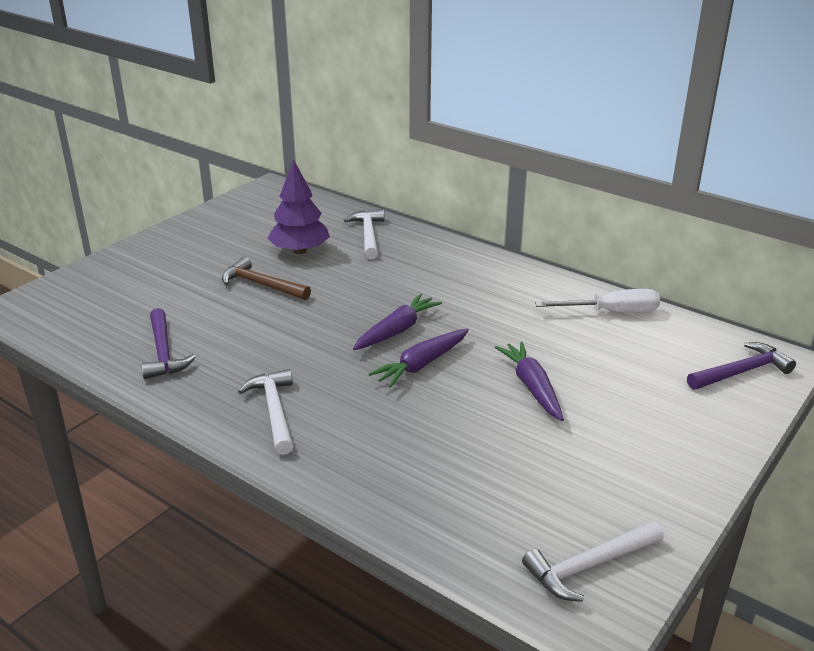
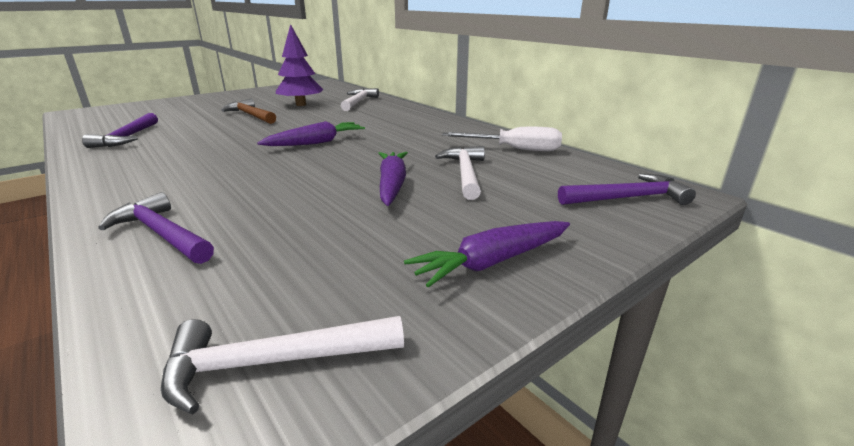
camera: 15 degrees right, 5 degrees down
white hammer [238,369,293,455] -> white hammer moved to [435,146,485,200]
purple carrot [368,328,469,388] -> purple carrot moved to [404,221,570,288]
none -> purple hammer [98,192,214,264]

